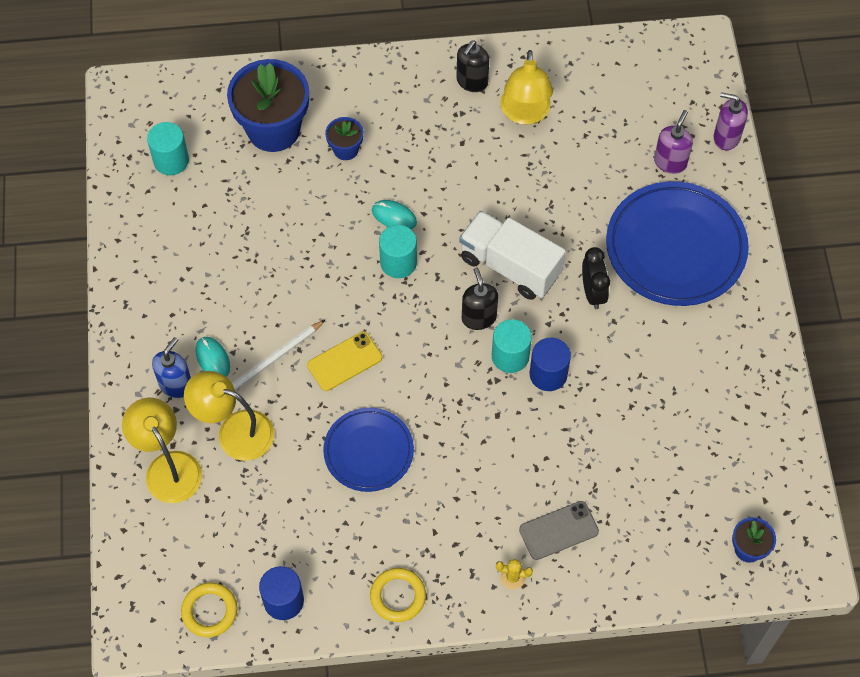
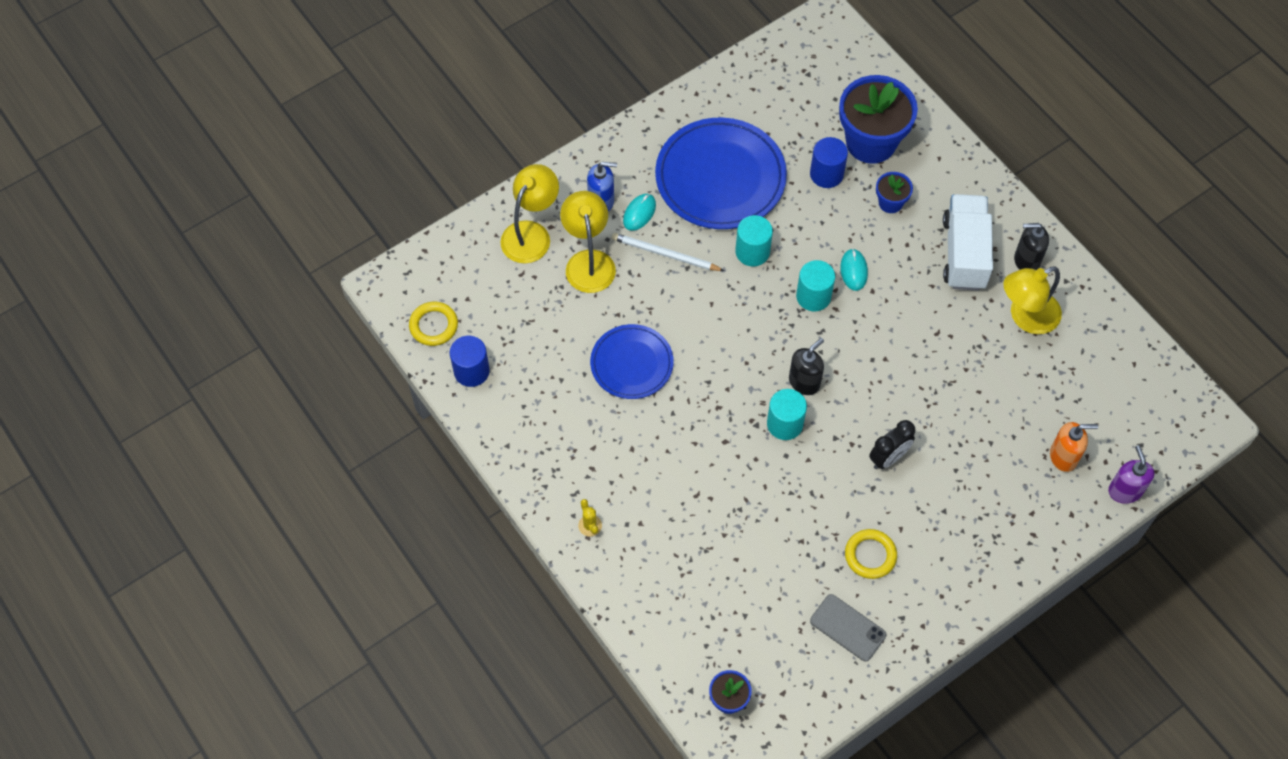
camera: 60 degrees right, 0 degrees up
turquoise cylinder [147,122,189,175] -> turquoise cylinder moved to [735,215,773,266]
yellow phone [307,332,382,391] -> none
yellow ring [370,568,426,622] -> yellow ring moved to [845,529,897,579]
white truck [459,211,566,300] -> white truck moved to [943,194,993,291]
grey phone [519,501,599,560] -> grey phone moved to [810,594,886,661]
blue cylinder [530,338,571,391] -> blue cylinder moved to [810,137,848,188]
blue plate [606,181,749,306] -> blue plate moved to [655,117,787,229]
purple soap dispenser [654,110,693,174] -> orange soap dispenser [1050,422,1098,472]

